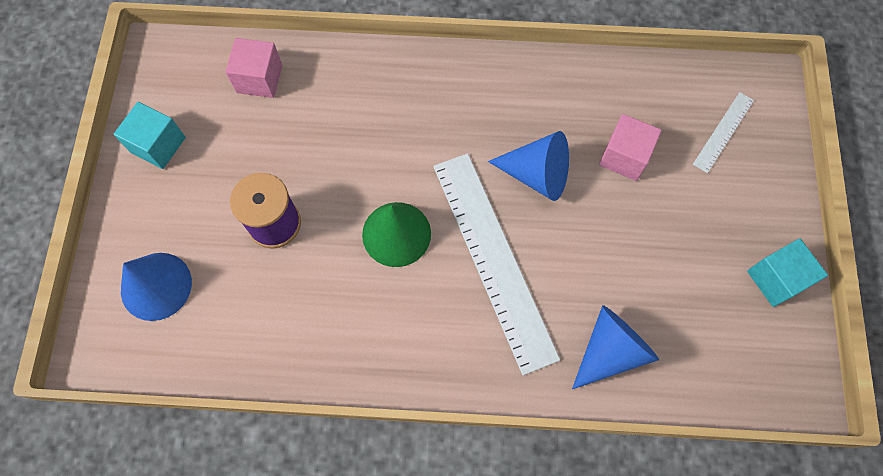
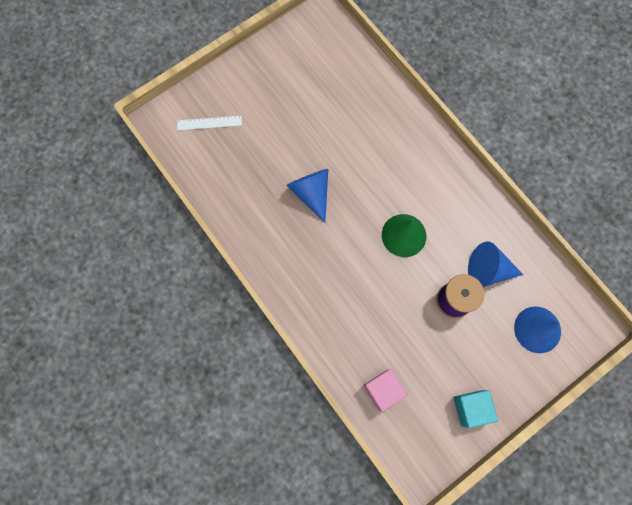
camera: 130 degrees left, 5 degrees up
white ruler [433,154,560,375] -> none
blue cone [572,305,659,389] -> blue cone moved to [468,242,523,287]
pink cube [599,114,662,181] -> none
turquoise cube [747,238,828,307] -> none

